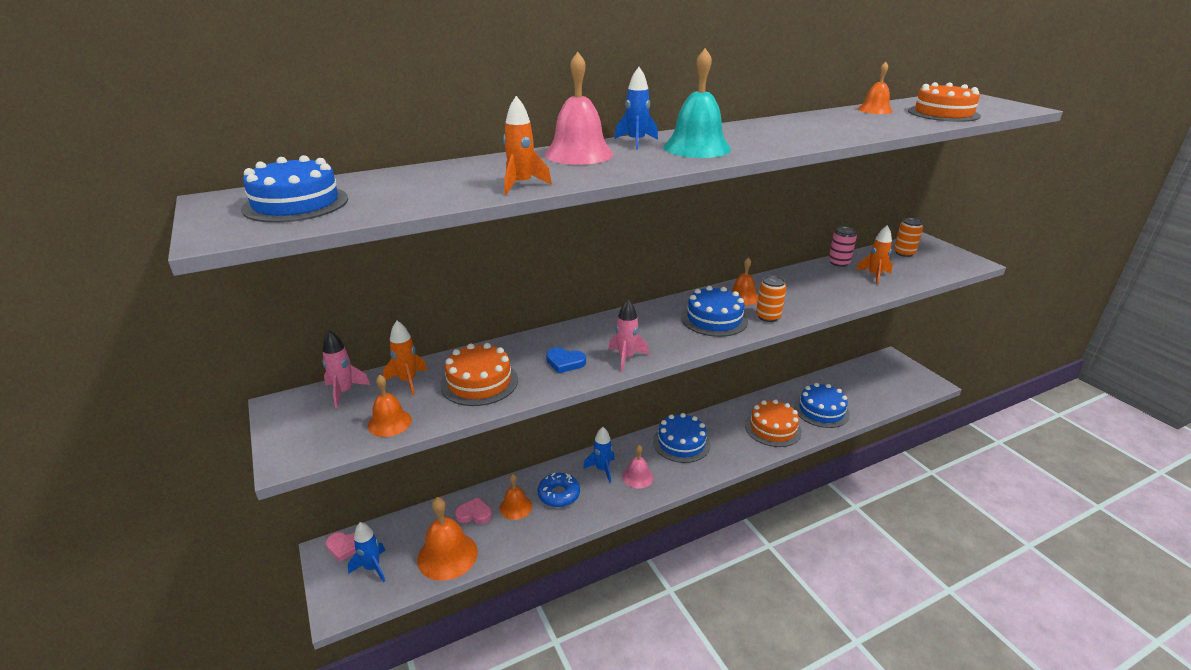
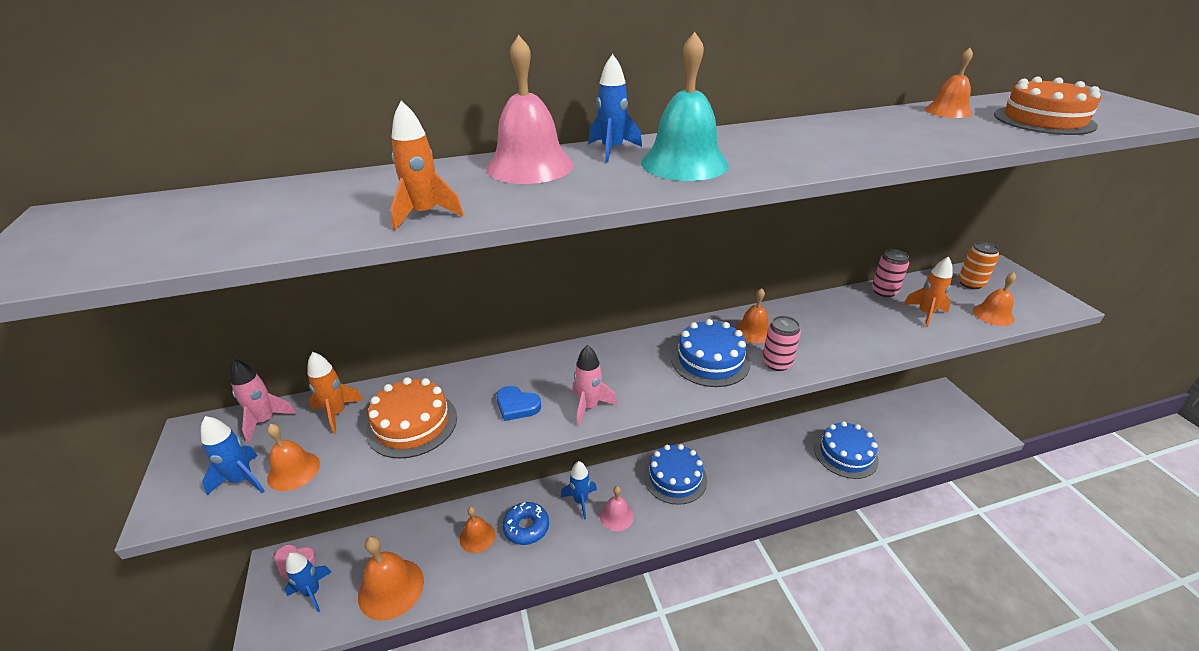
camera: 10 degrees right, 5 degrees up
blue cake [241,155,348,223] -> none
pink heart [455,497,492,524] -> none
orange cake [745,399,802,447] -> none
orange can [756,275,786,322] -> pink can [762,316,801,371]
none -> blue rocket [201,416,265,495]
none -> orange bell [973,272,1016,326]

